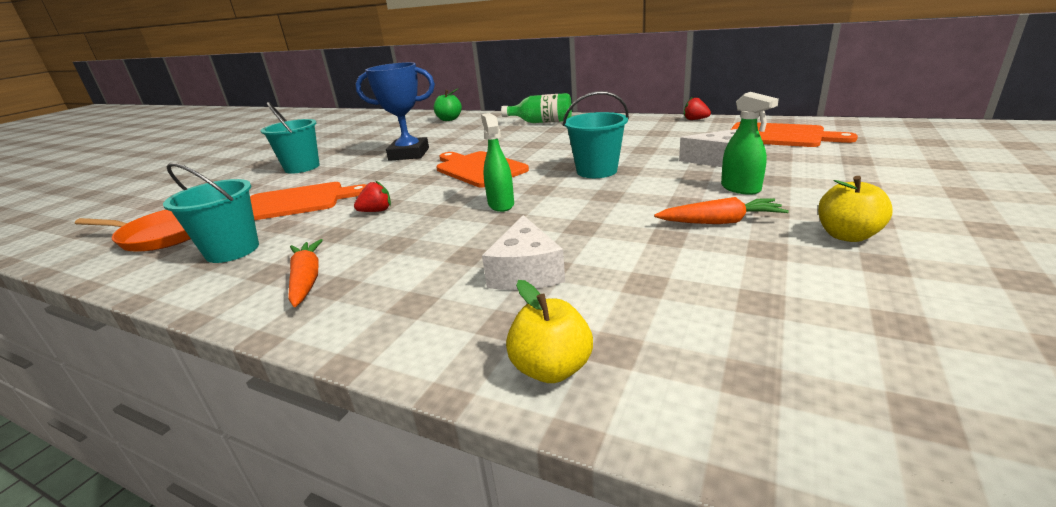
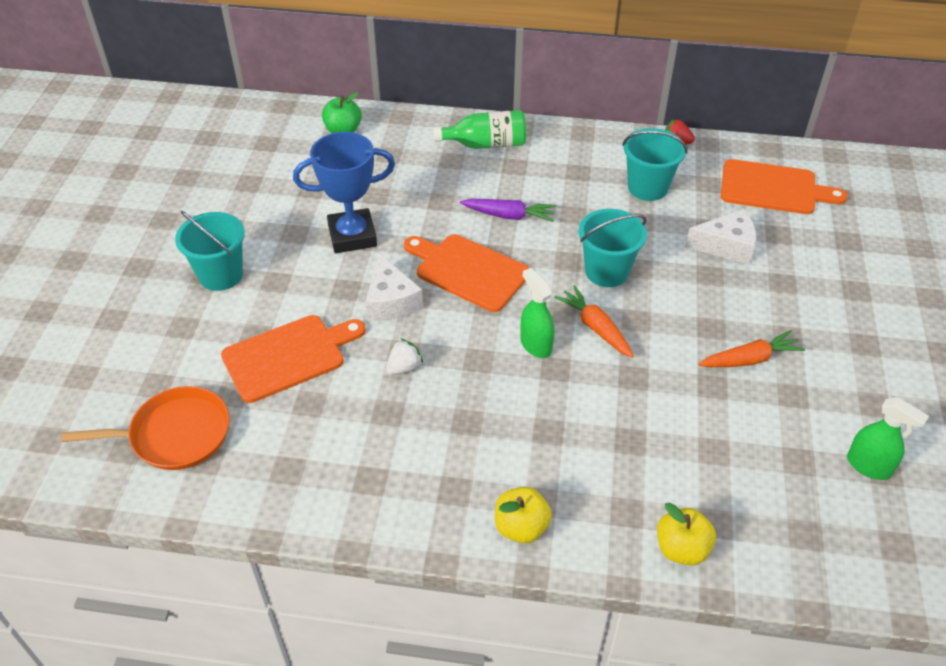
camera: 20 degrees left, 20 degrees up
turquoise bucket [163,163,259,263] -> turquoise bucket moved to [622,128,687,201]
orange carrot [288,239,323,307] -> orange carrot moved to [554,285,634,358]
red strawberry [354,180,391,212] -> white strawberry [386,338,423,375]
white cheese [482,215,565,290] -> white cheese moved to [365,253,423,321]
green spray bottle [721,92,779,195] -> green spray bottle moved to [847,398,929,480]
yellow apple [818,176,893,242] -> yellow apple moved to [495,487,552,543]
none -> purple carrot [460,199,556,222]

